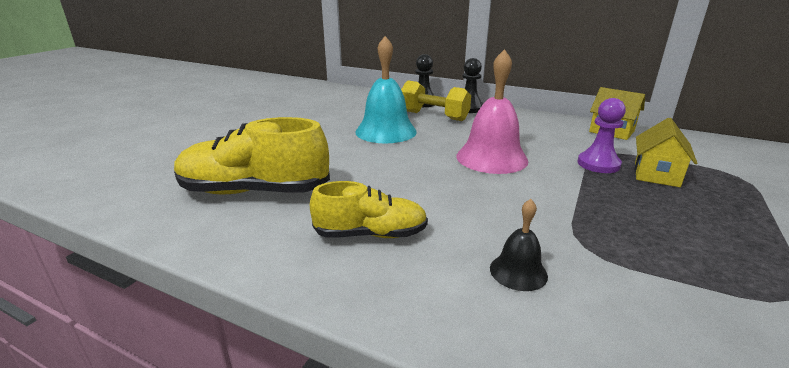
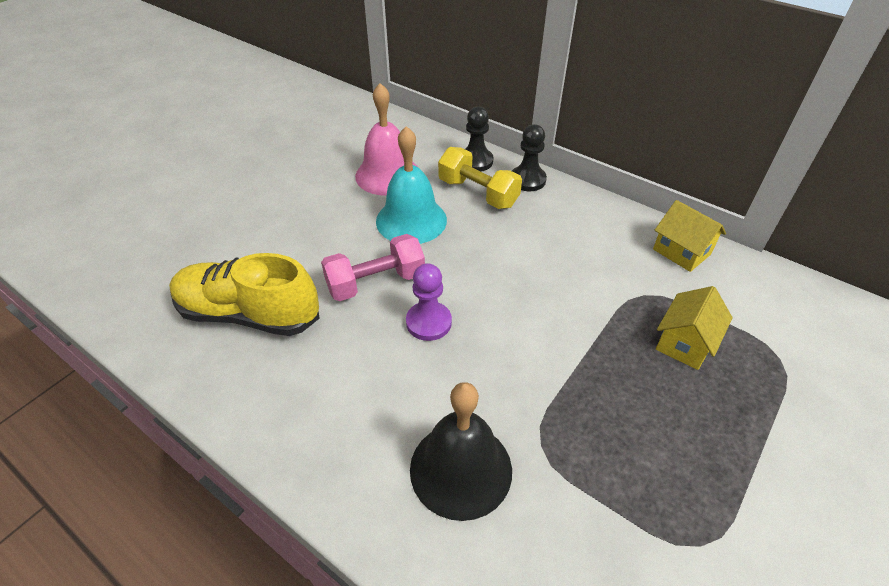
camera: 10 degrees right, 20 degrees up
yellow shoe [310,181,428,238] -> none
pink bell [457,49,528,174] -> pink bell moved to [355,83,418,196]
black bell [490,199,548,291] -> black bell [410,382,512,521], size x1.96
purple pawn [578,98,626,173] -> purple pawn moved to [406,263,452,341]
none -> pink dumbbell [321,234,425,301]

